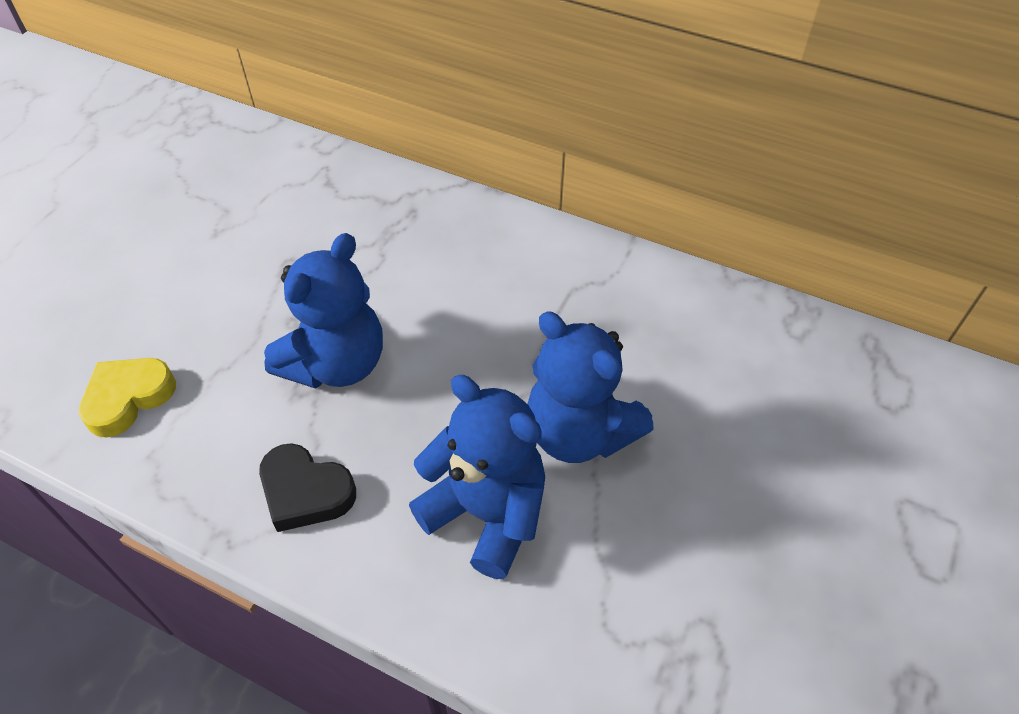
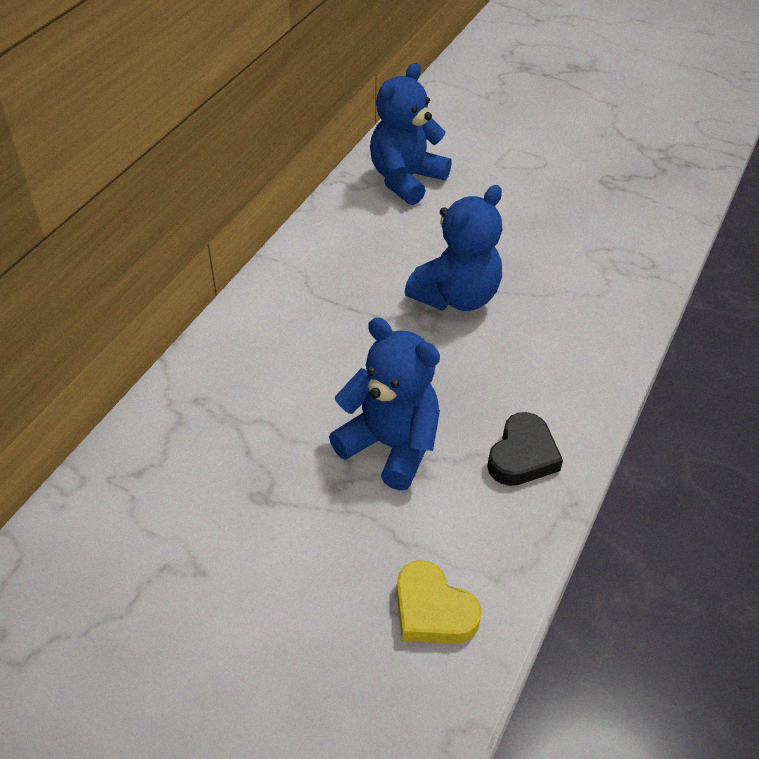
camera: 90 degrees left, 5 degrees down
blue teddy bear [409,375,545,579] -> blue teddy bear moved to [370,63,452,205]

